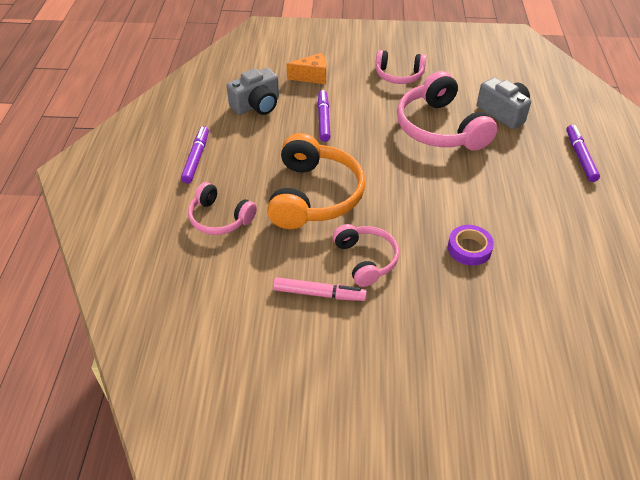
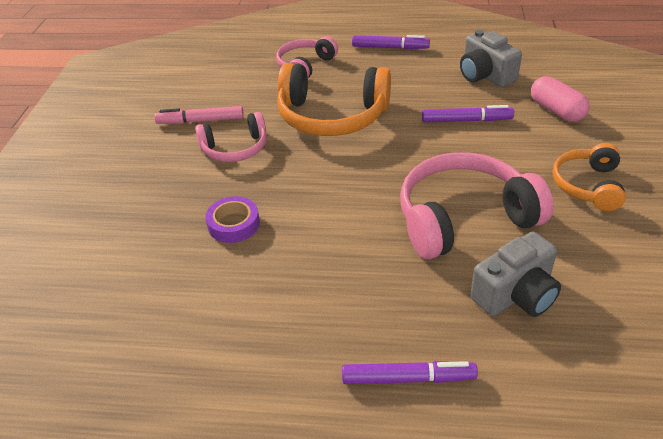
camera: 95 degrees right, 5 degrees down
pink marker [273,277,367,301] -> pink marker turned 75 degrees clockwise [154,106,244,124]
orange cheese [287,53,326,84] -> pink capsule [531,76,590,122]
pink headphones [375,50,426,84] -> orange headphones [552,143,626,211]

